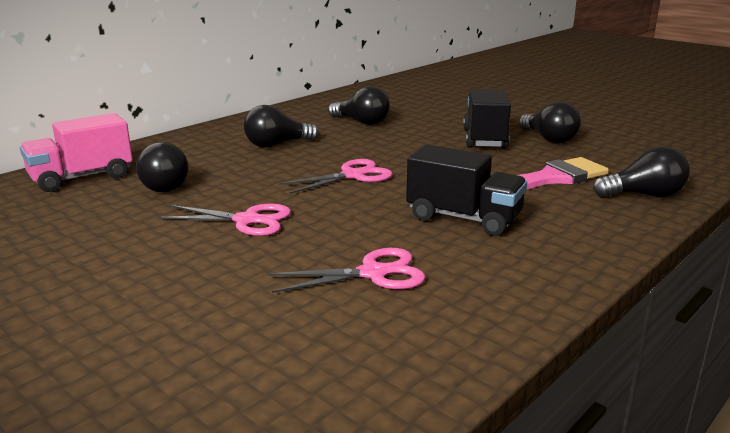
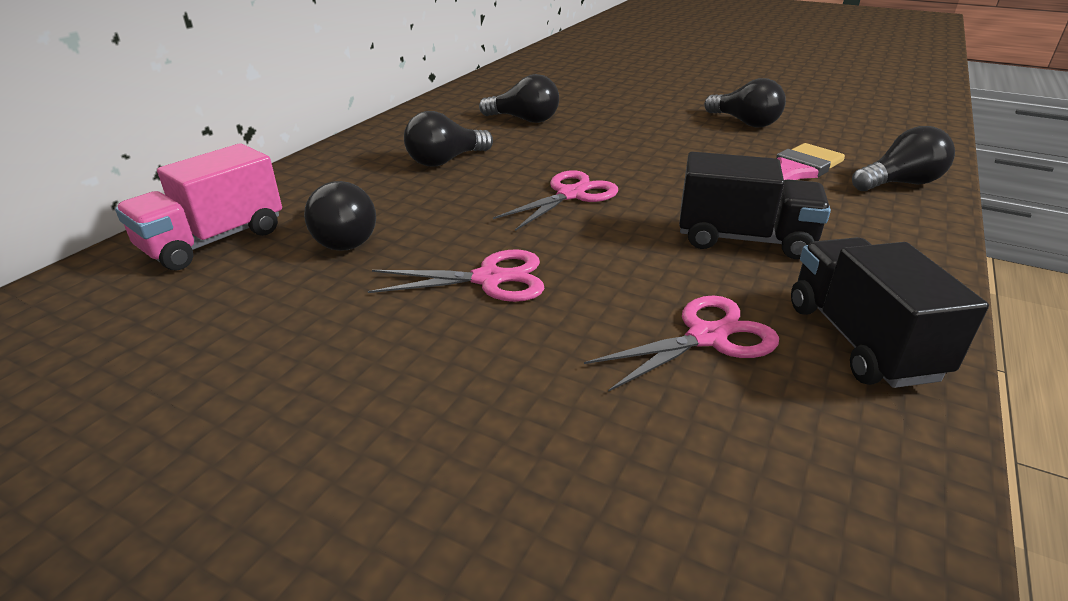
camera: 15 degrees left, 10 degrees up
black truck [463,89,511,149] -> black truck moved to [791,237,989,388]

